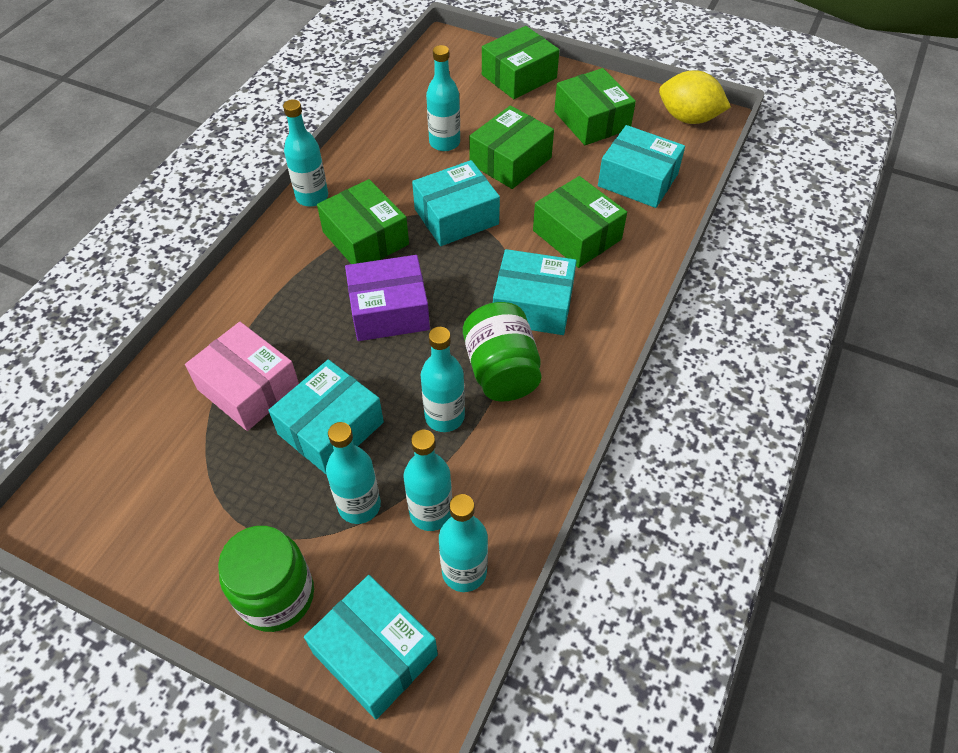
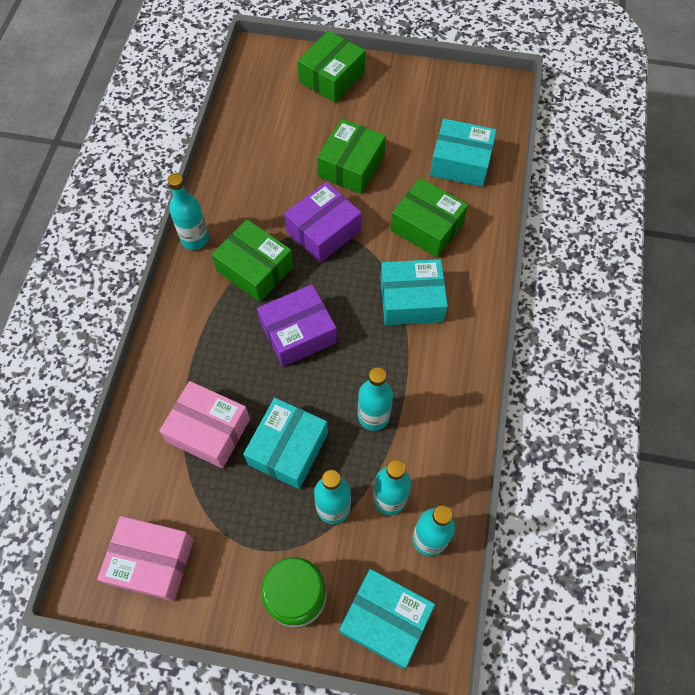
camera: 15 degrees left, 10 degrees up
turquoise box [412,160,500,246] -> purple box [284,182,362,263]
turquoise bottle [426,45,460,151] -> none
green jar [463,302,542,401] -> none
green box [554,68,636,145] -> none
yellow lemon [659,70,731,124] -> none
none -> pink box [97,516,194,601]

